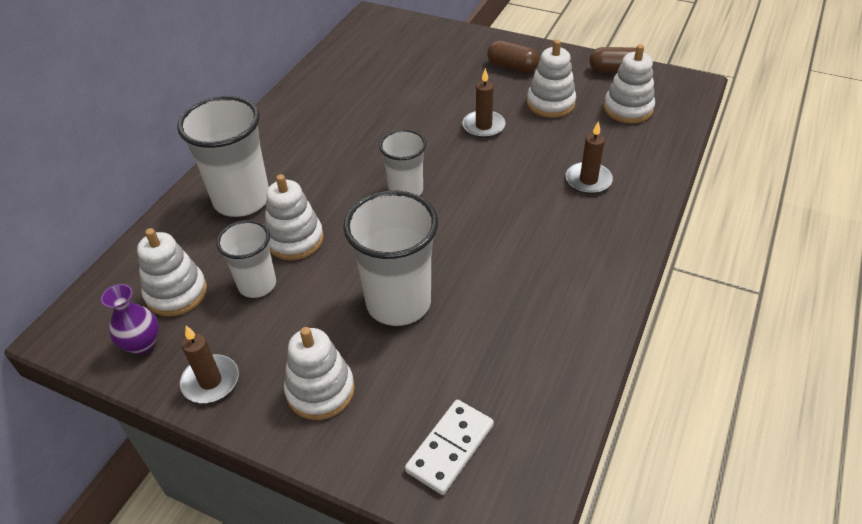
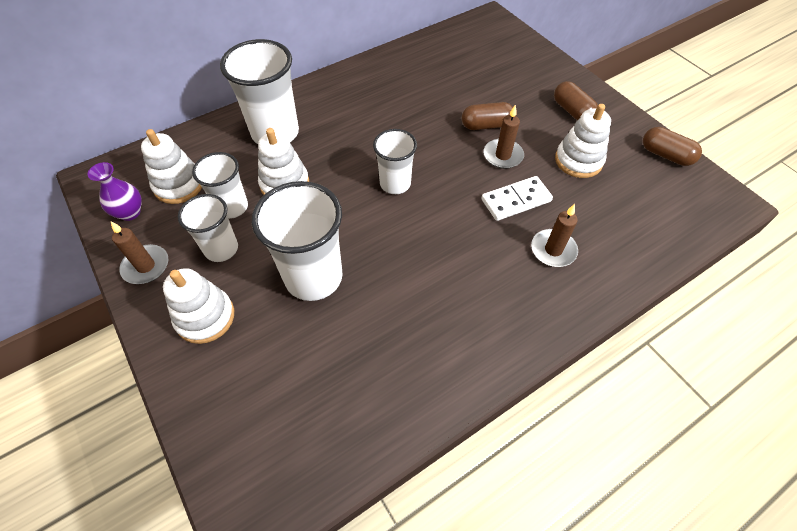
camera: 30 degrees right, 10 degrees up
white domino [405,400,494,495] -> white domino moved to [482,176,553,221]
white stacking toy [604,45,655,124] -> none
none -> white cup [178,194,238,262]
none -> brown capsule [461,102,513,130]

